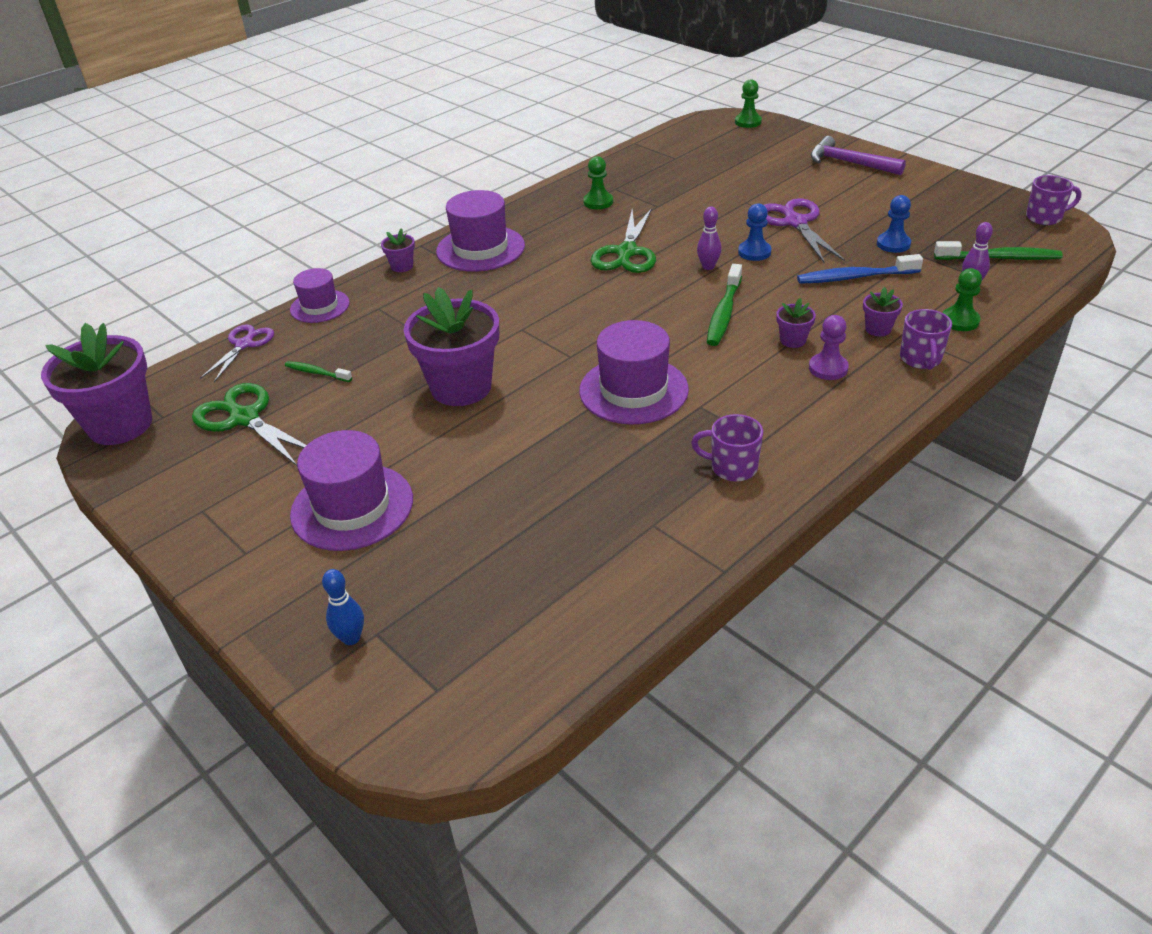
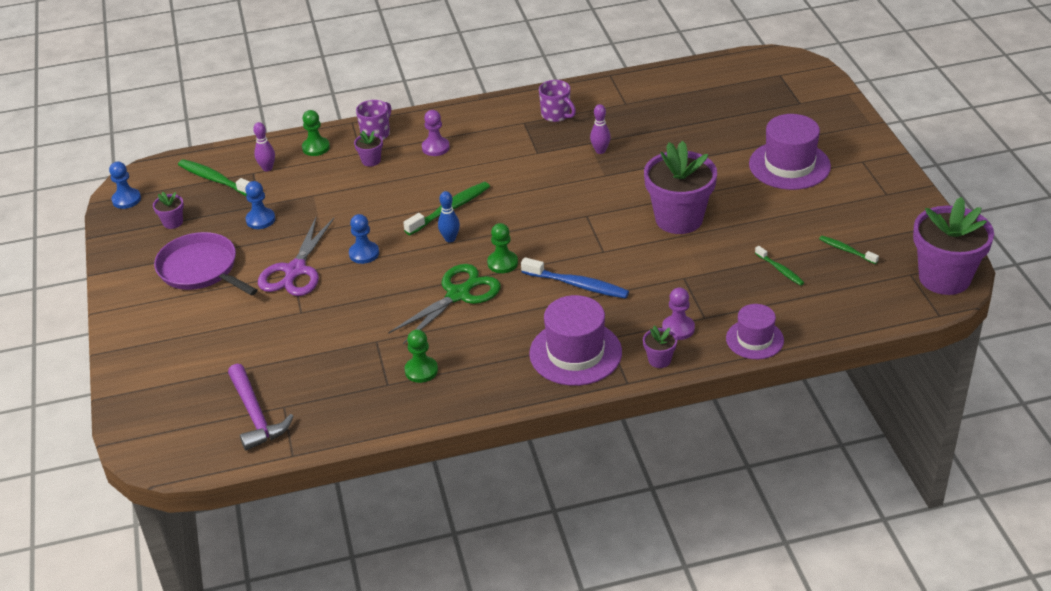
camera: 150 degrees left, 0 degrees up
green scissors [192,383,306,466] -> green toothbrush [819,236,879,264]
purple scissors [200,324,274,382] -> none
blue bowling pin [322,569,364,645] -> blue bowling pin moved to [438,191,460,243]
purple hat [579,320,689,424] -> none
purple bowling pin [697,207,722,270] -> purple bowling pin moved to [590,104,611,154]
green pawn [735,79,762,128] -> green pawn moved to [487,223,518,273]
purple flower pot [776,298,816,348] -> purple flower pot moved to [153,192,184,229]
blue toothbrush [797,254,923,284] -> blue toothbrush moved to [521,257,629,299]
purple hammer [811,136,906,175] -> purple hammer moved to [228,364,294,451]
purple mug [1026,175,1082,225] -> blue pawn [109,162,141,209]
none -> purple pan [154,232,258,296]
none -> purple pawn [662,288,695,340]

